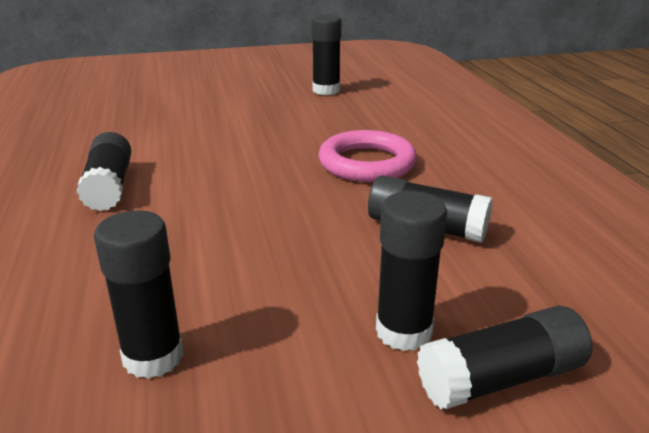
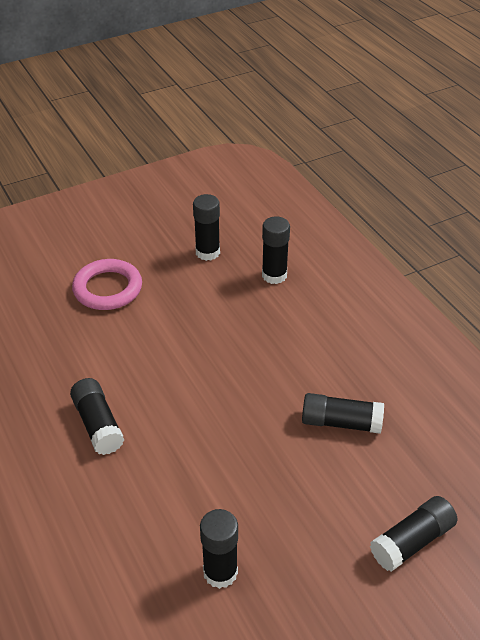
camera: 15 degrees left, 15 degrees up
pink ring [318,130,417,182] -> pink ring moved to [72,259,142,310]
black glue stick [376,191,447,351] -> black glue stick moved to [262,216,290,284]

